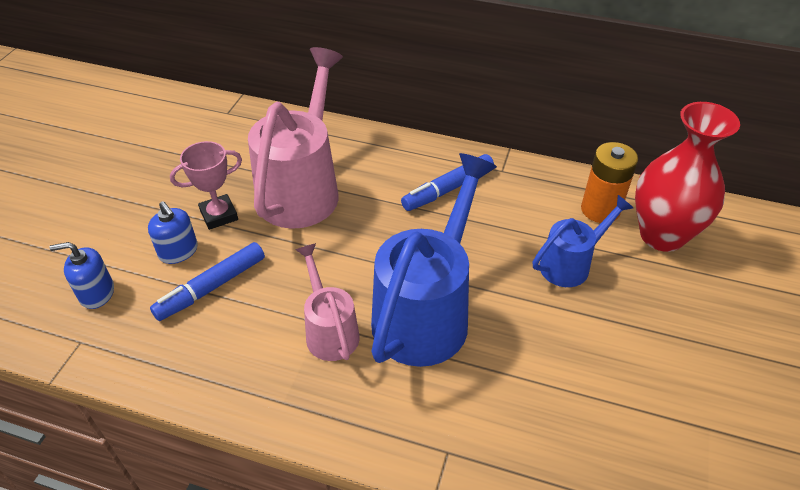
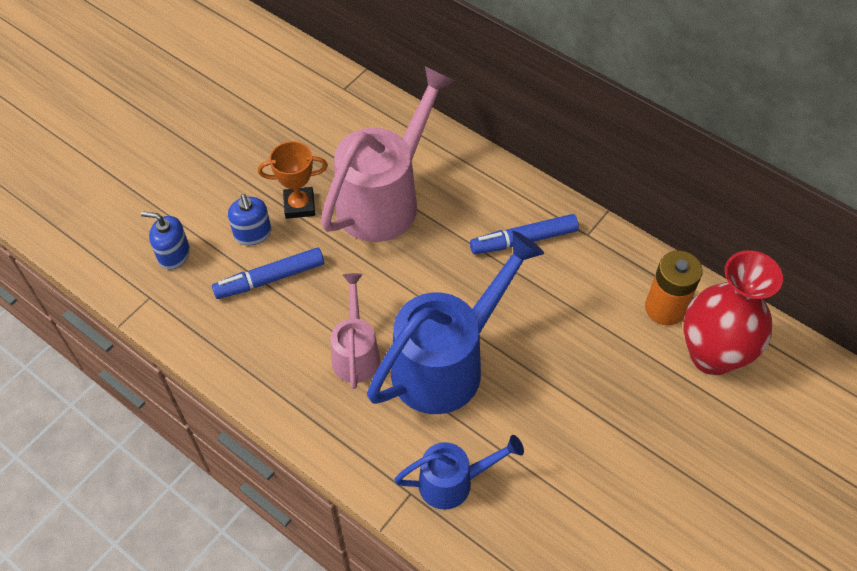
camera: 20 degrees right, 10 degrees up
pink trophy [170,141,242,230] -> orange trophy [258,141,328,219]
blue watering can [533,195,633,287] -> blue watering can moved to [394,435,524,510]

